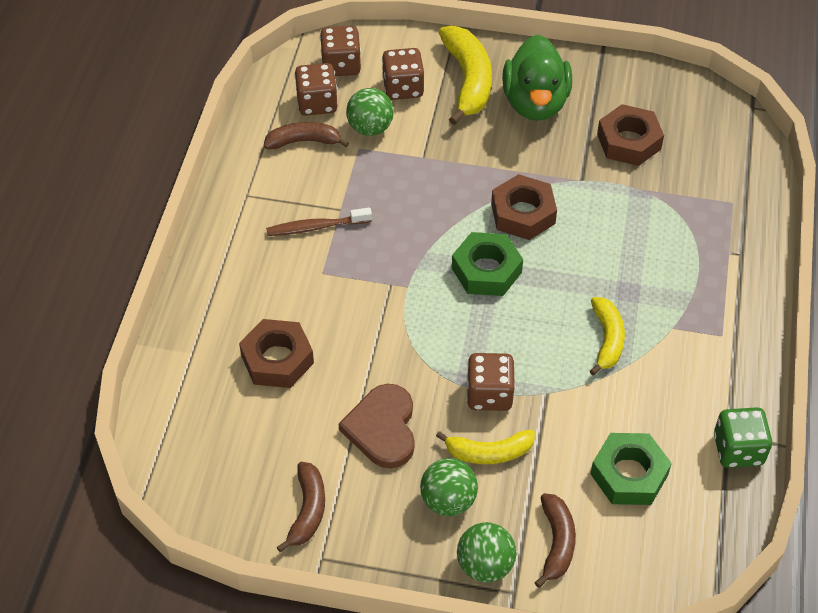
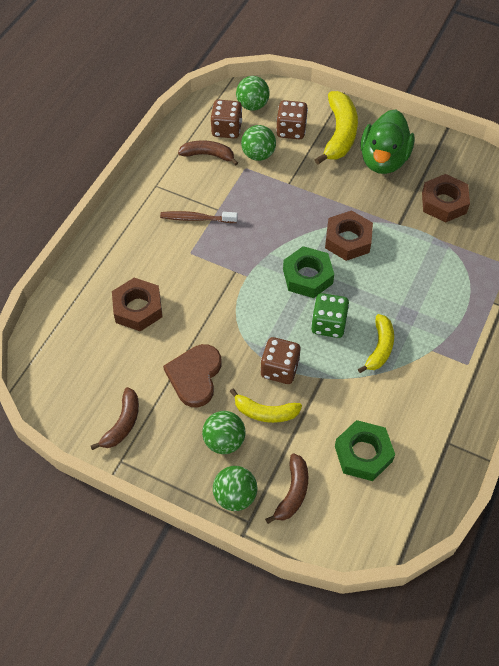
camera: 15 degrees right, 5 degrees up
brown dice [320,26,361,76] -> green ball [236,76,270,111]
green dice [714,407,772,468] -> green dice moved to [311,293,349,338]

